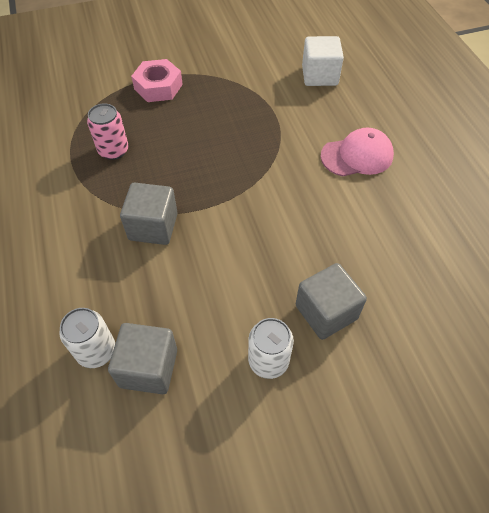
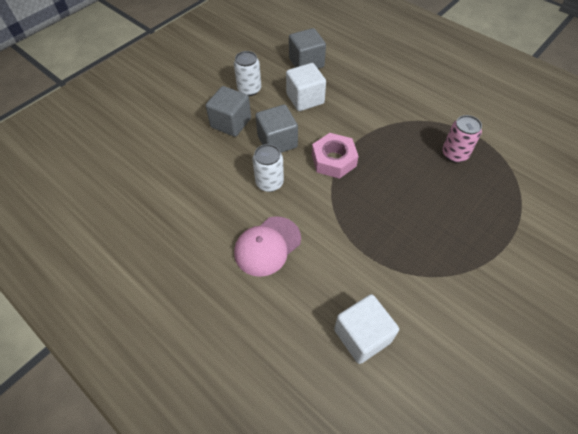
camera: 150 degrees right, 0 degrees up
white can [59,308,115,368] -> white can moved to [252,144,284,192]
grey cube [120,183,178,245] -> grey cube moved to [255,105,298,153]
pink nut [131,59,183,102] -> pink nut moved to [312,133,359,179]
none -> white cube [286,63,326,111]

